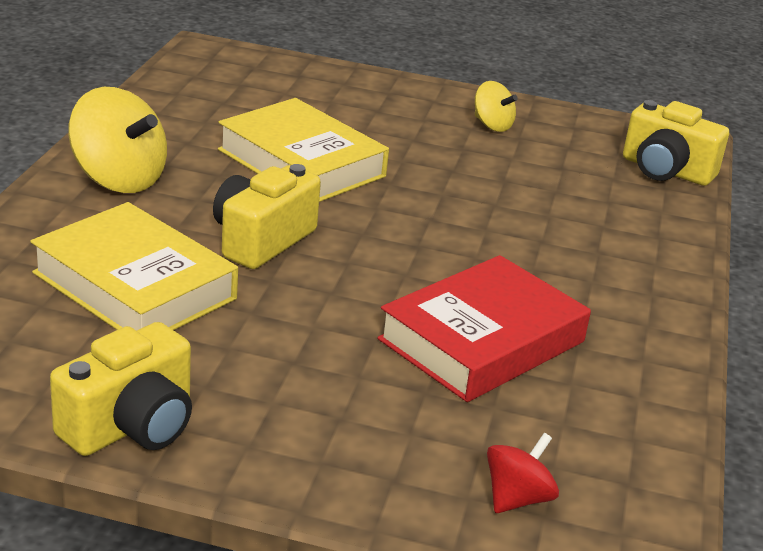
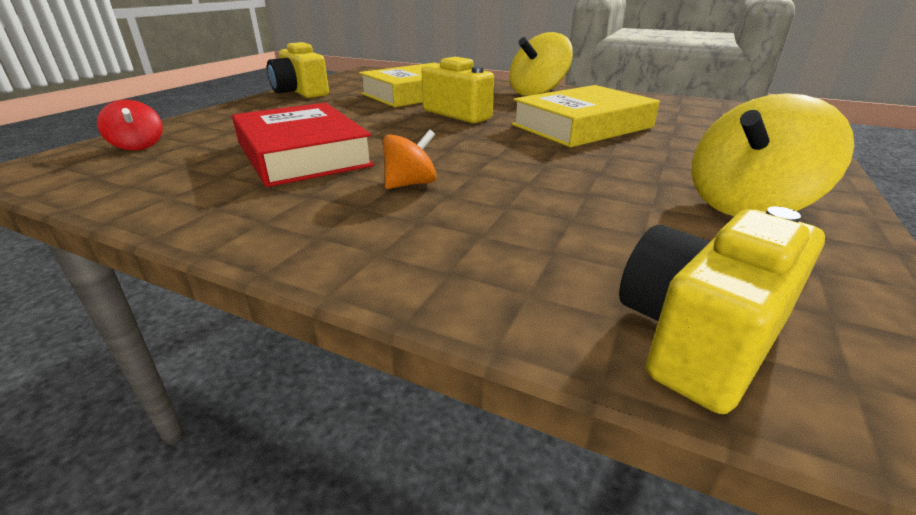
camera: 105 degrees right, 0 degrees up
yellow spinning top [475,81,518,132] -> yellow spinning top [692,93,854,216], size x1.81
none -> orange spinning top [383,129,437,189]

